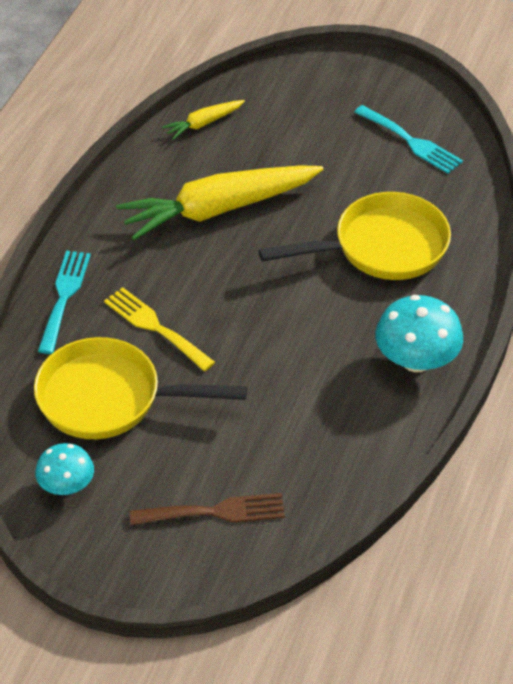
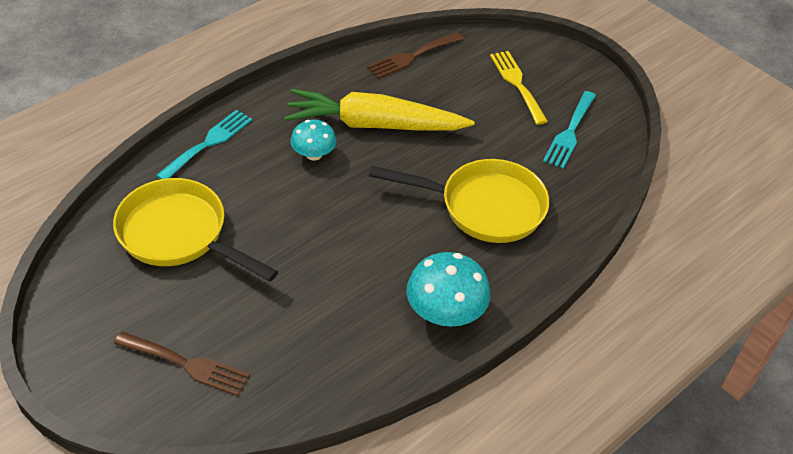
camera: 25 degrees right, 0 degrees up
turquoise mushroom [35,443,94,495] -> turquoise mushroom moved to [291,120,337,161]
yellow fork [104,287,215,371] -> yellow fork moved to [490,51,548,125]
yellow carrot [162,100,245,140] -> brown fork [367,32,464,79]
turquoise fork [354,105,463,174] -> turquoise fork turned 45 degrees clockwise [543,91,596,169]

